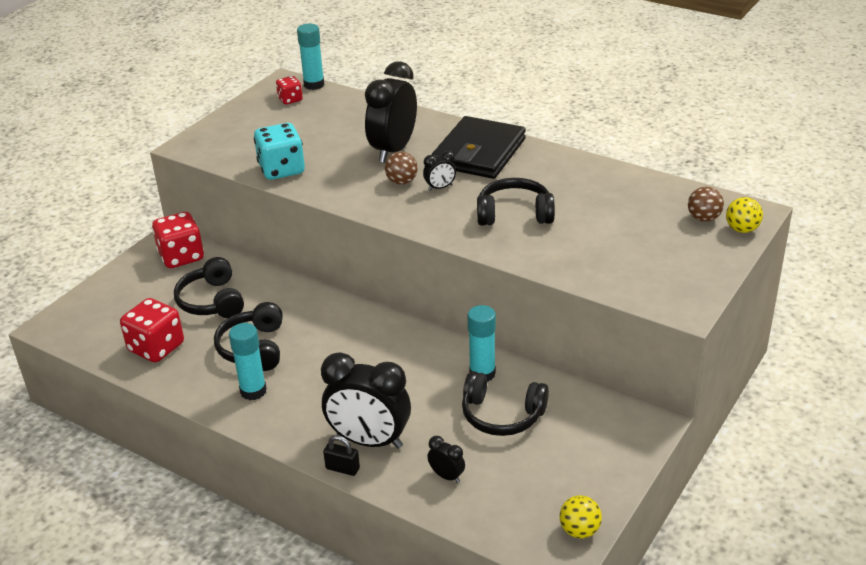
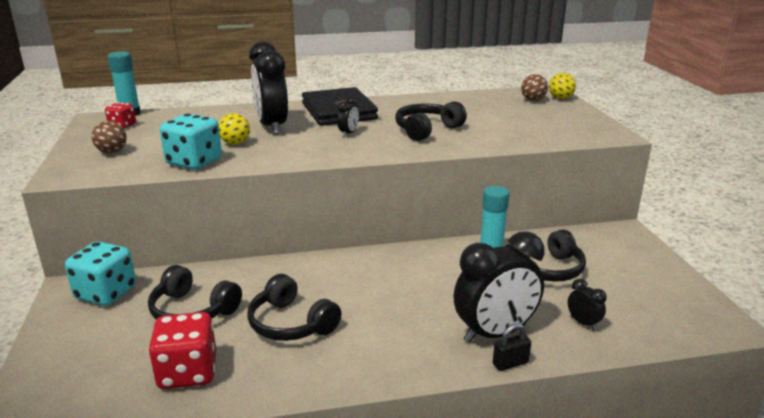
camera: 45 degrees left, 10 degrees down
red dice [152,212,204,268] -> turquoise dice [65,241,136,306]
turquoise glue stick [229,323,267,400] -> none
brown ball [385,152,418,185] -> brown ball moved to [92,121,127,153]
black clock [427,436,465,483] -> black clock turned 60 degrees clockwise [568,279,607,330]
yellow ball [559,495,602,538] -> yellow ball moved to [218,113,250,145]

